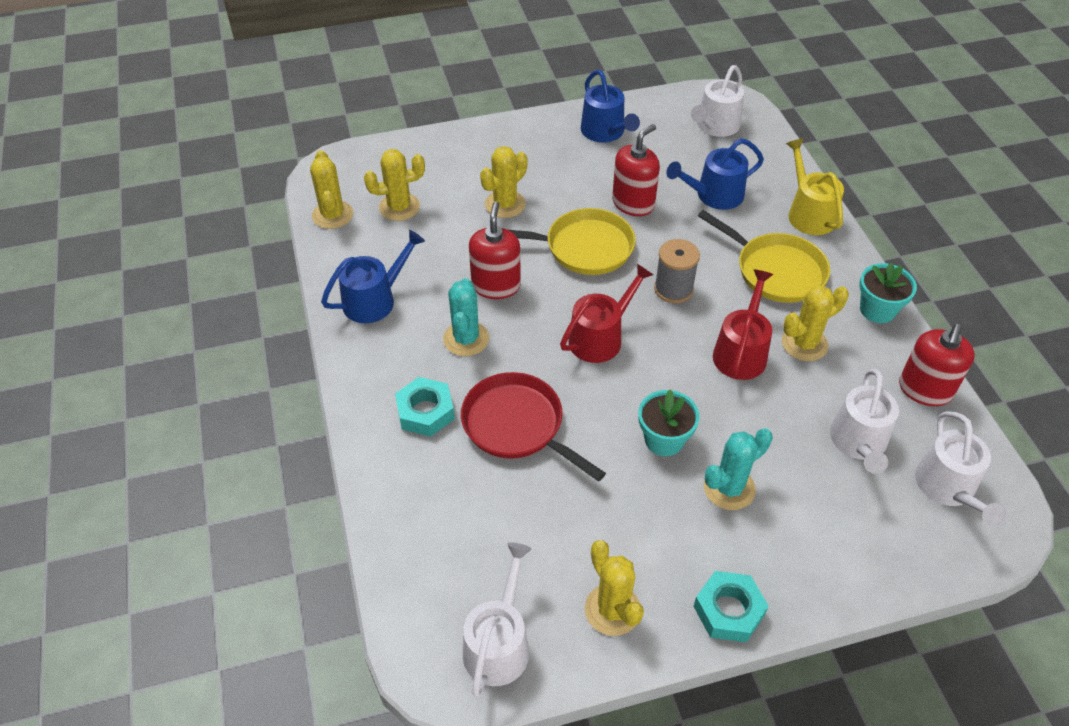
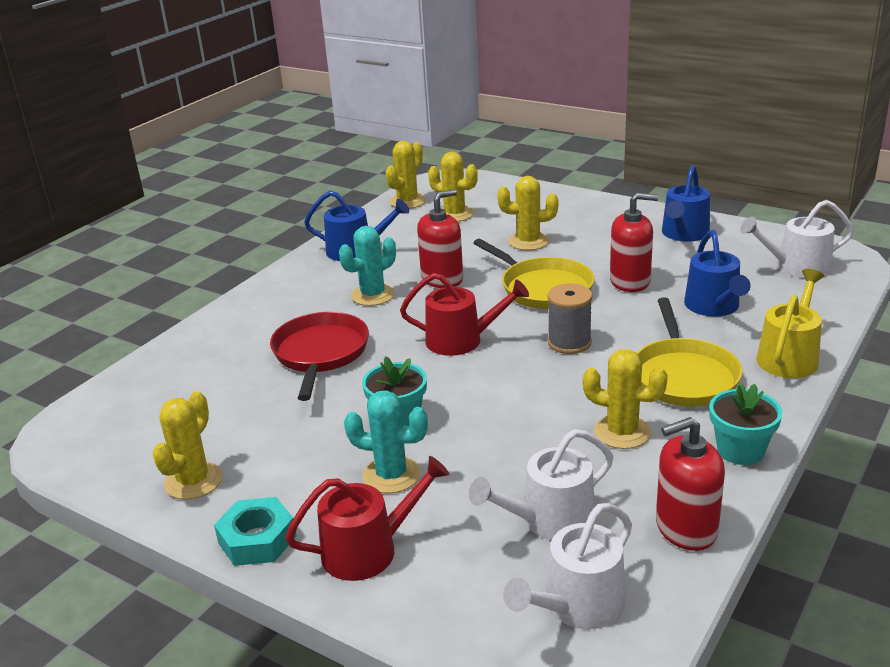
camera: 50 degrees right, 20 degrees down
turquoise nut [395,377,455,437] -> none
white watering can [463,543,532,697] -> none
blue watering can [666,138,764,210] -> blue watering can turned 120 degrees counterclockwise [684,230,750,317]
red watering can [713,269,773,380] -> red watering can moved to [285,456,450,581]

